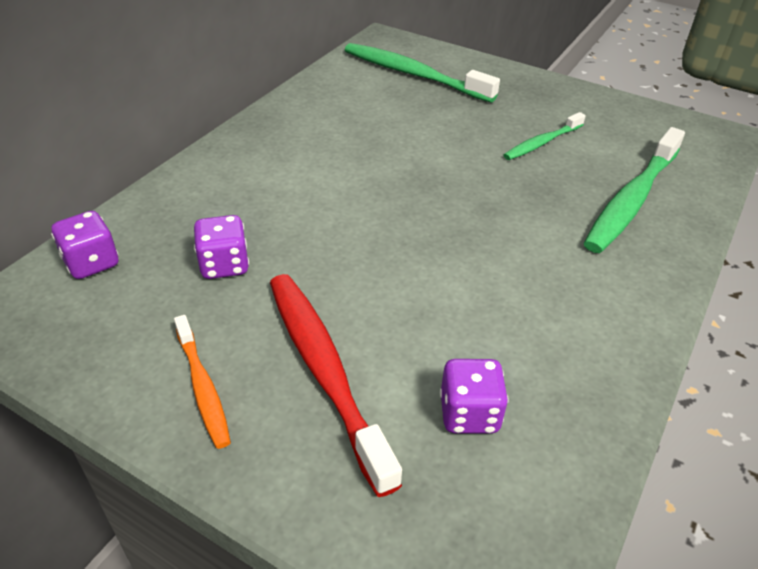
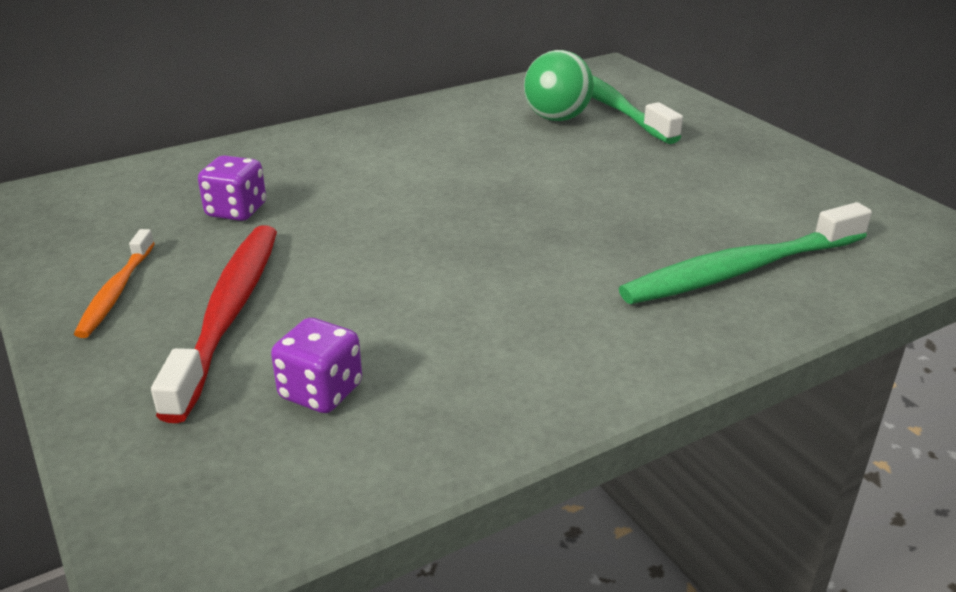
camera: 30 degrees right, 10 degrees down
purple dice [51,211,119,279] -> none
green toothbrush [504,112,586,160] -> none
none -> green ball [524,50,594,121]

